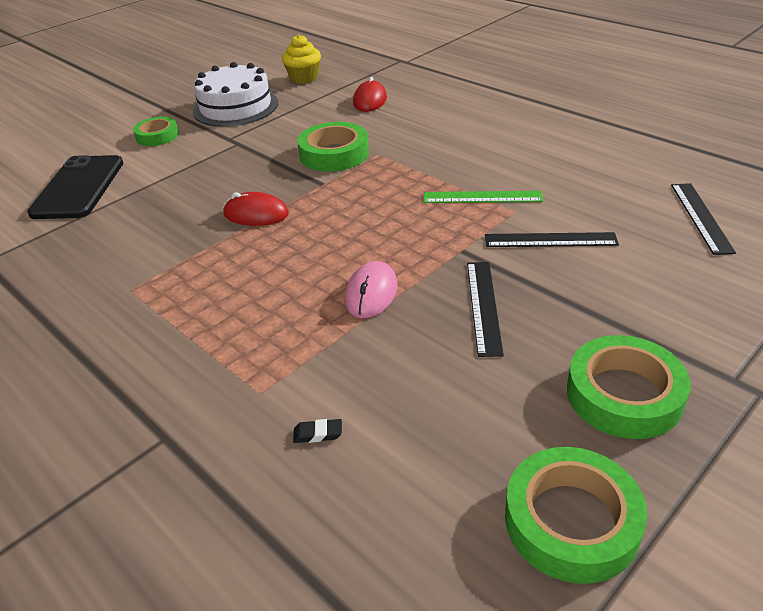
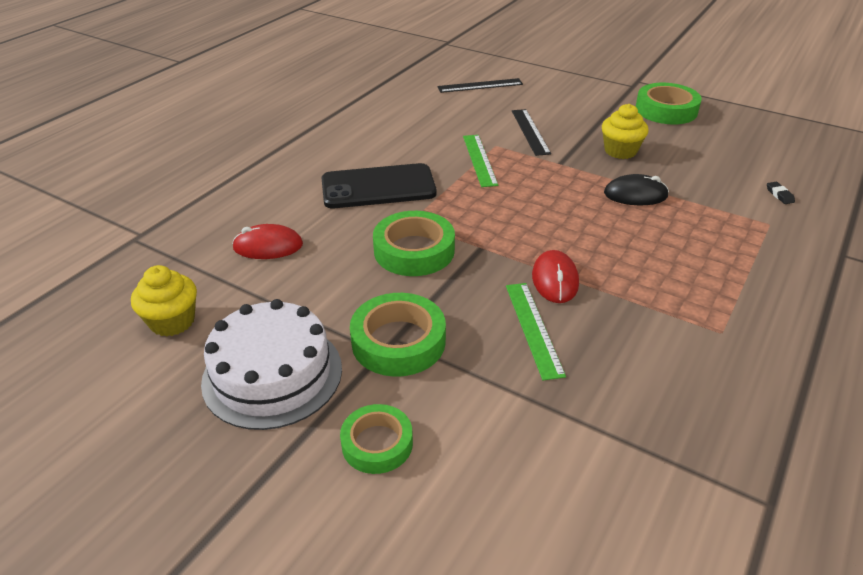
camera: 105 degrees left, 0 degrees up
black phone [27,155,123,219] -> black phone moved to [322,163,437,208]
pink mouse [345,261,397,318] -> black mouse [604,174,669,205]
black ruler [467,262,504,357] -> yellow cupcake [602,104,649,159]
green tape [505,447,647,584] -> green tape moved to [350,293,446,377]
none -> green ruler [506,283,566,380]

